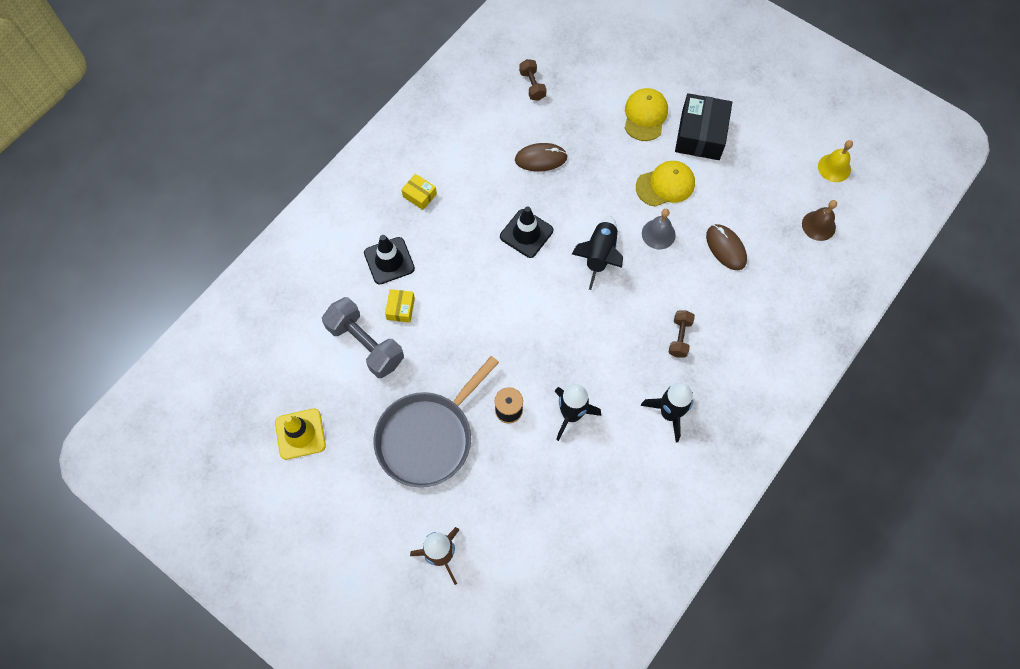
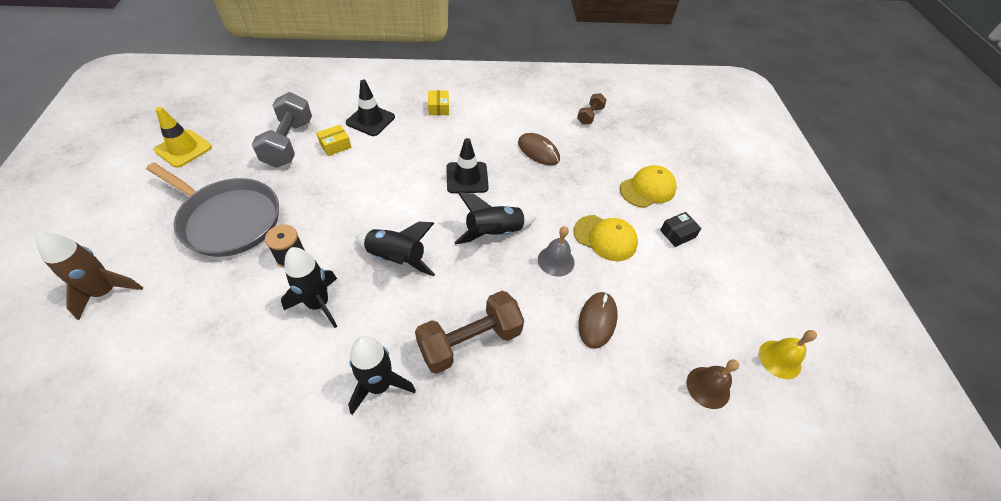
camera: 45 degrees right, 15 degrees down
grey pan [374,356,499,487] -> grey pan turned 150 degrees counterclockwise [146,163,279,257]
brown dumbbell [668,310,695,357] -> brown dumbbell [415,291,524,374], size x1.88
black box [675,93,732,160] -> black box [660,212,702,247], size x0.49
none -> black rocket [356,222,435,276]

